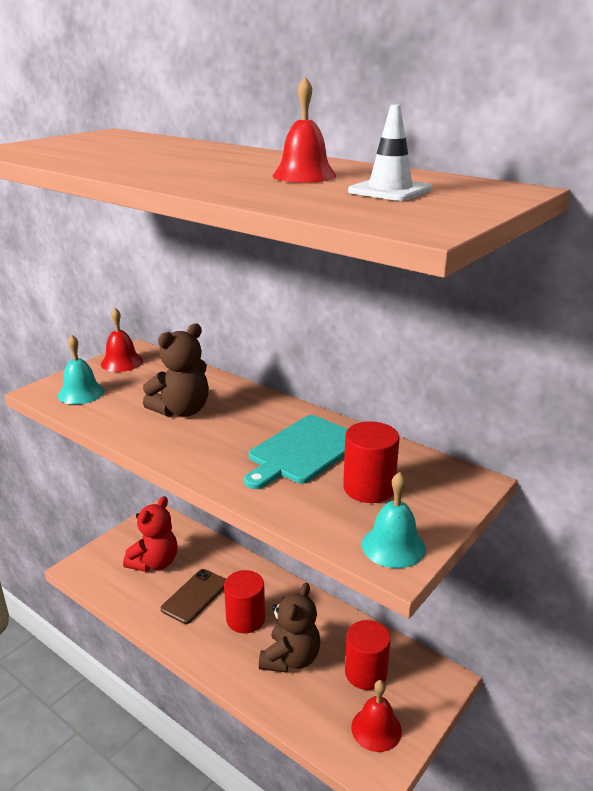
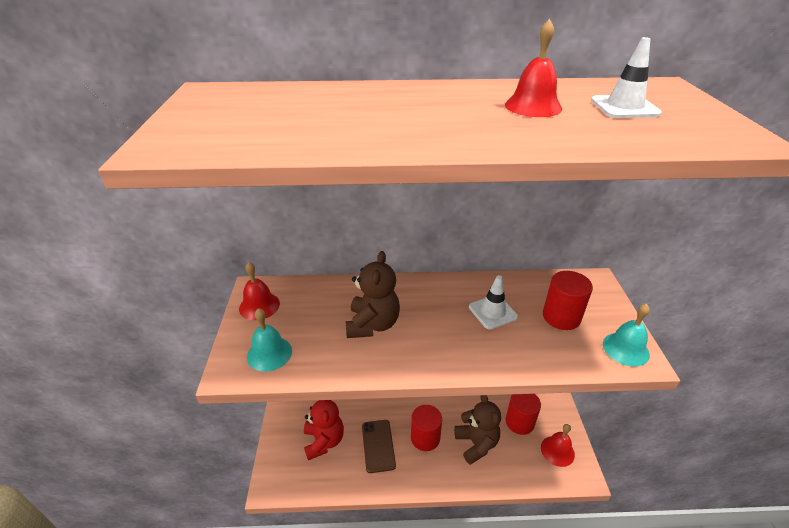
camera: 40 degrees left, 10 degrees up
turquoise cutting board [244,415,348,489] -> white traffic cone [469,275,518,329]

